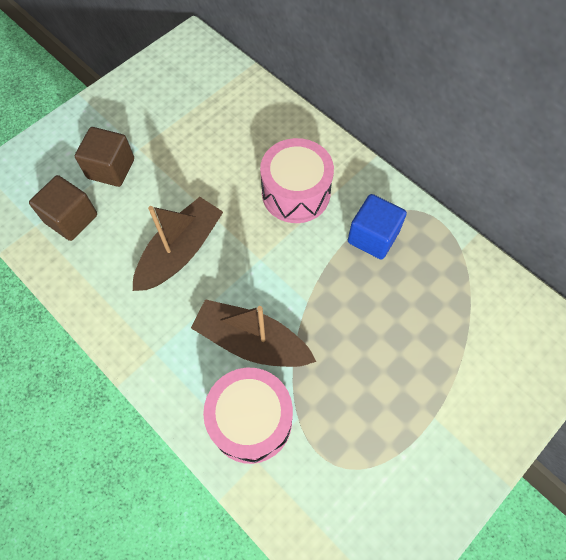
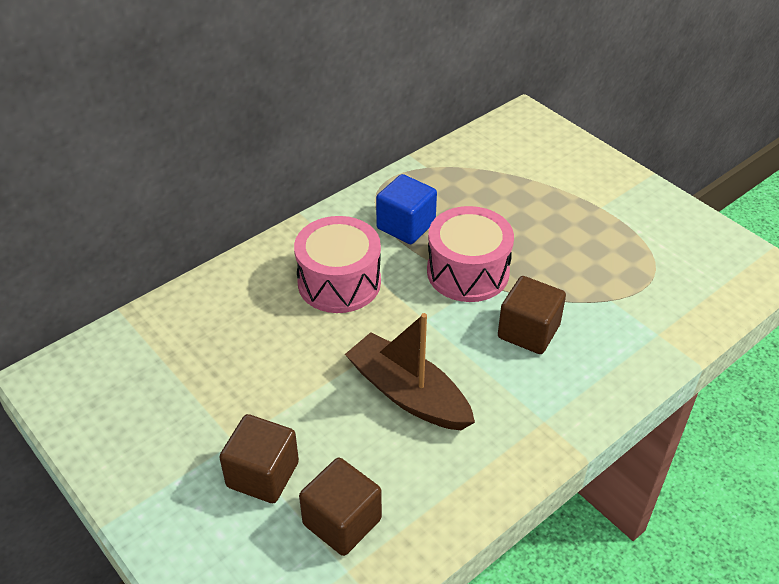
camera: 85 degrees left, 20 degrees down
brown boat [191,299,316,367] -> brown cube [498,276,566,354]
pink drum [203,368,293,464] -> pink drum moved to [427,206,514,302]

